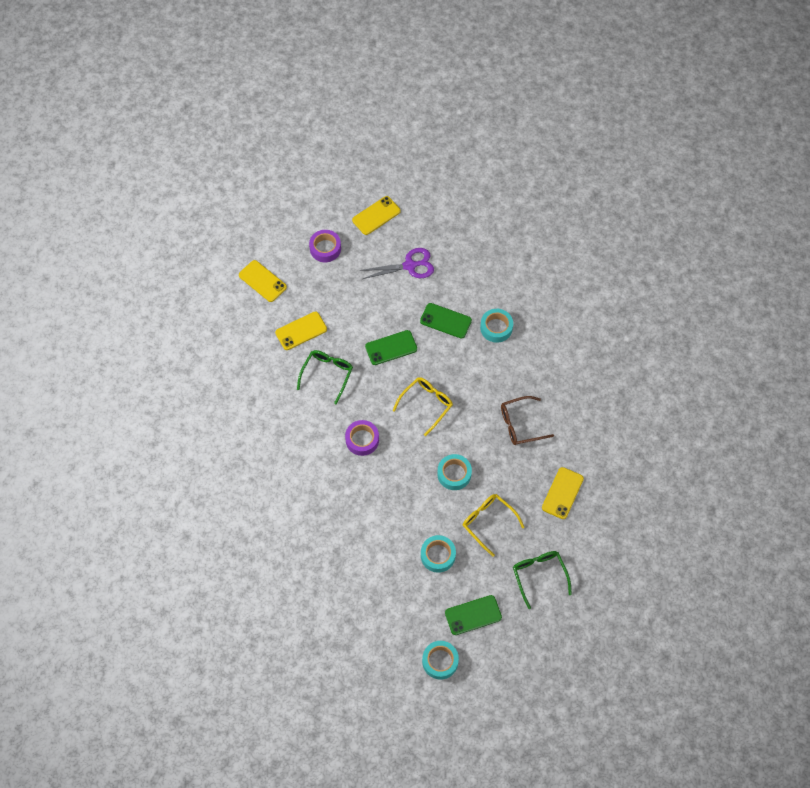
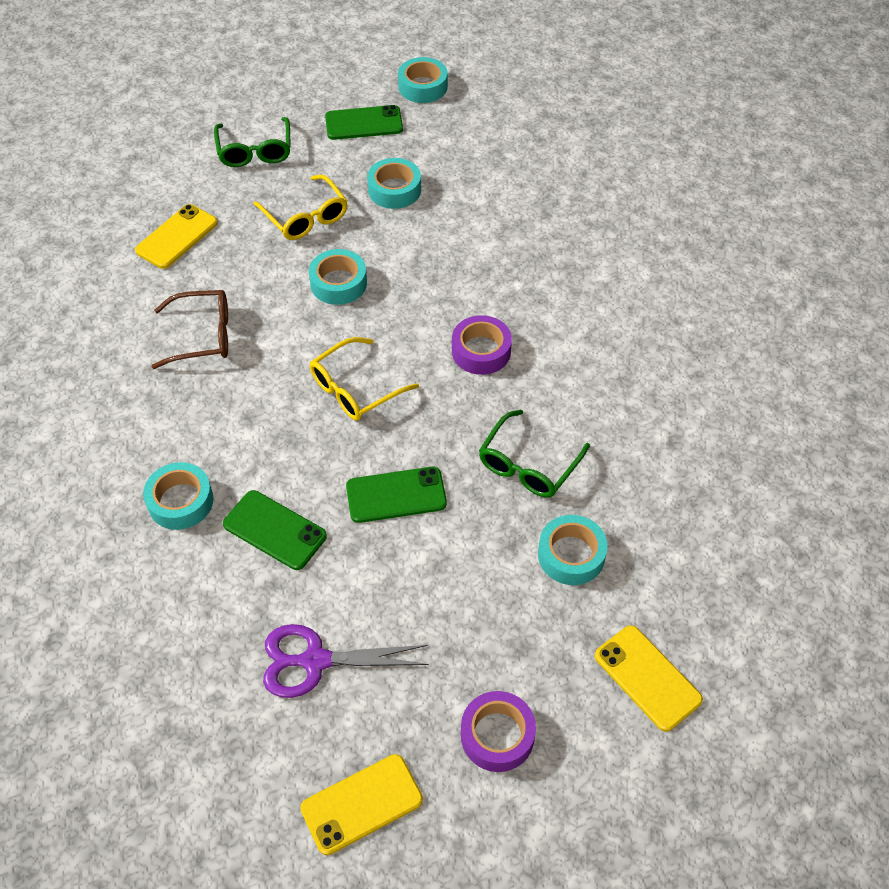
camera: 170 degrees left, 10 degrees down
yellow phone [275,312,327,350] -> turquoise tape [538,515,608,585]

